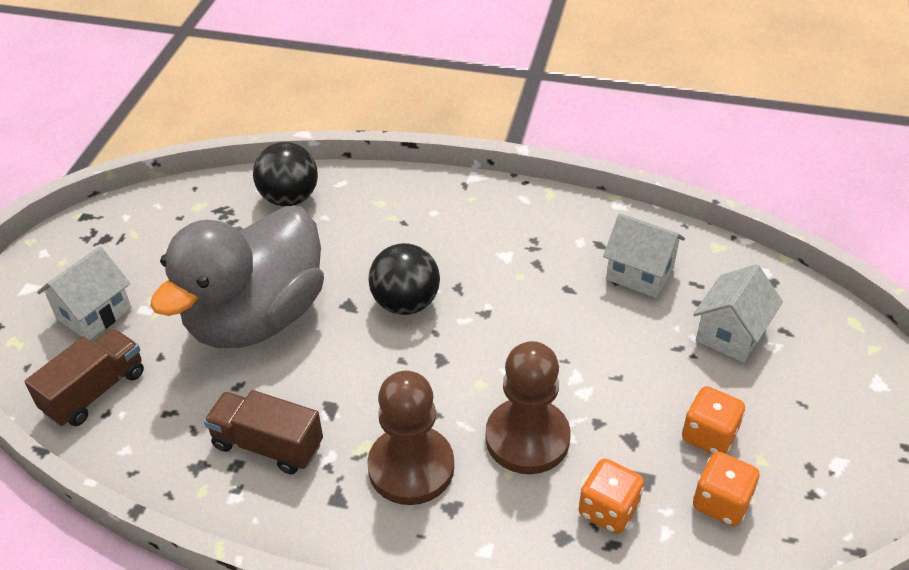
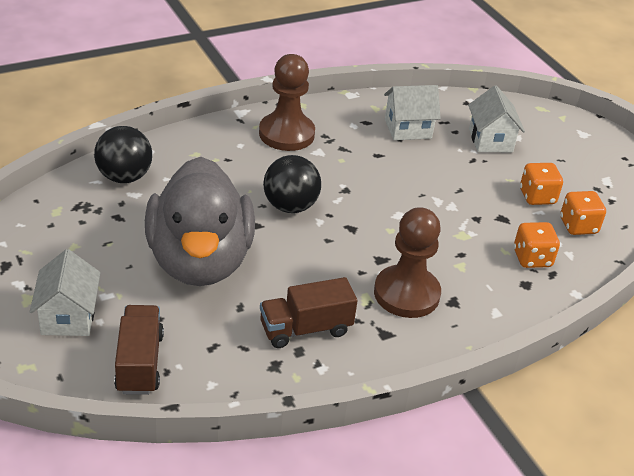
camera: 45 degrees left, 5 degrees down
brown pawn [485,341,570,474] -> brown pawn moved to [259,54,315,151]

